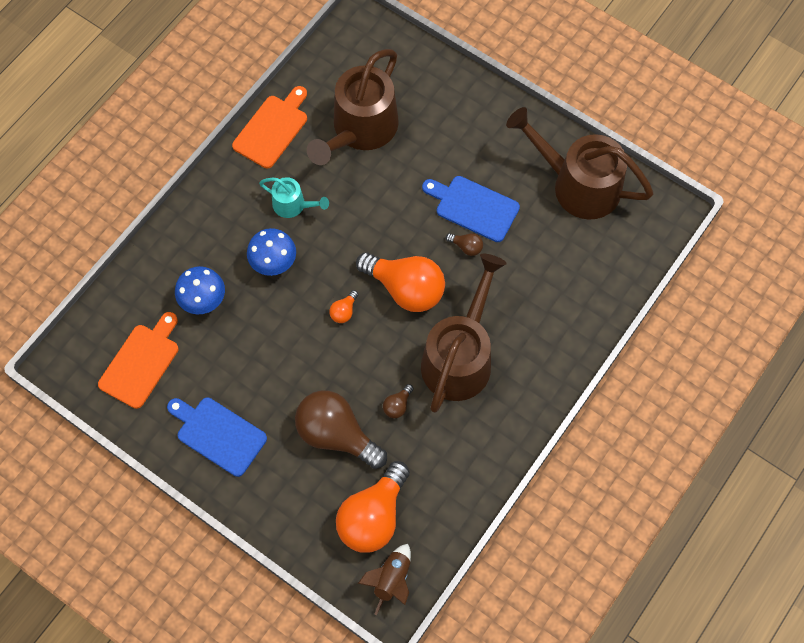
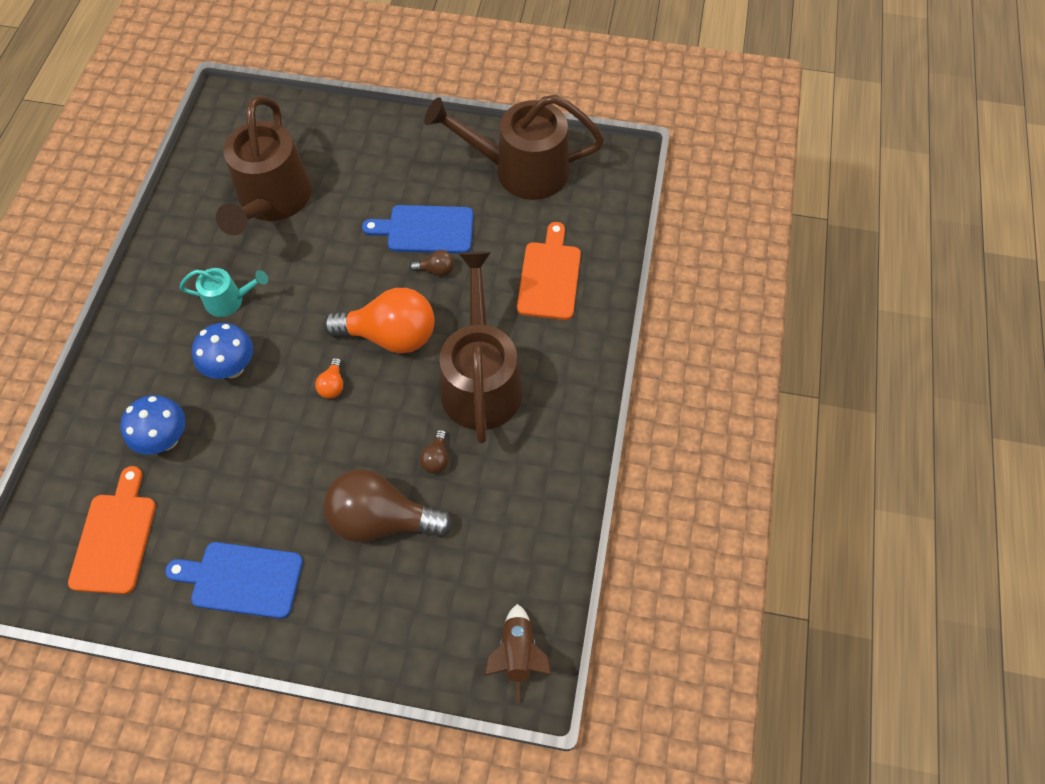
camera: 25 degrees left, 5 degrees down
orange cutting board [232,86,307,168] -> orange cutting board moved to [517,222,581,320]
orange light bulb [336,461,410,553] -> none

